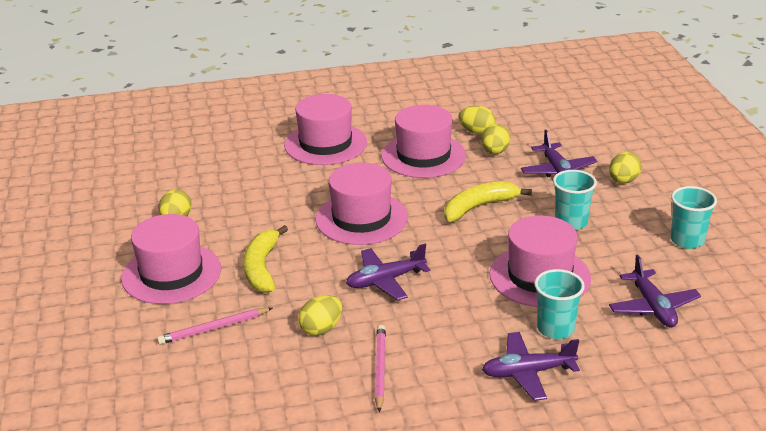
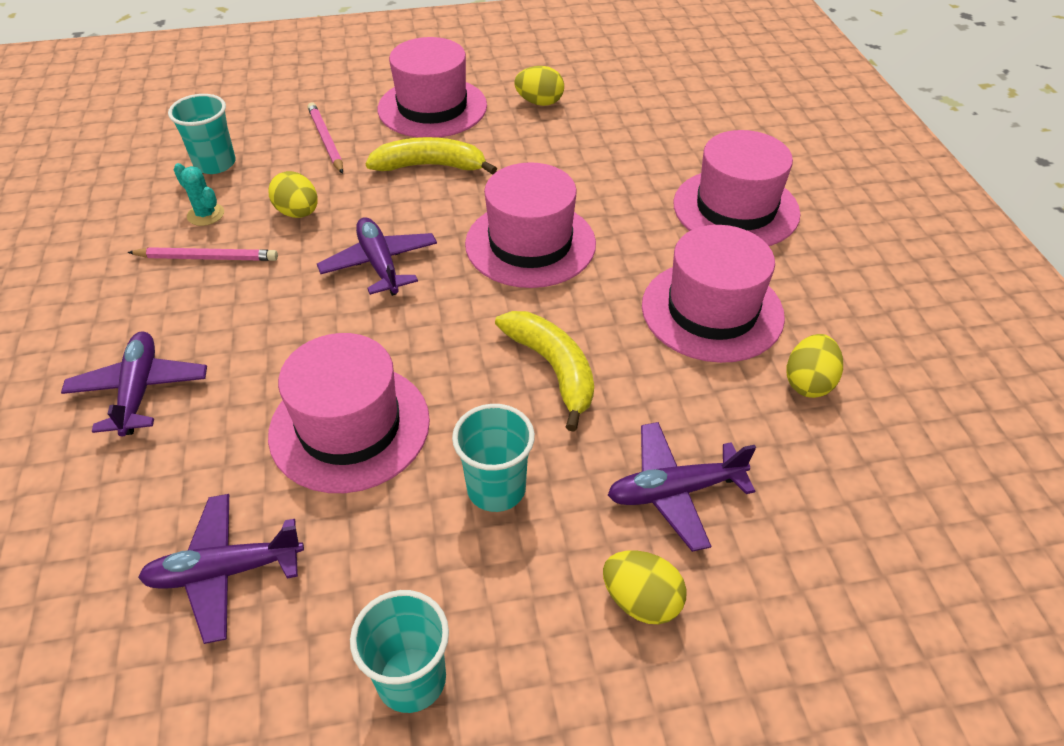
camera: 90 degrees right, 15 degrees up
yellow egg [481,124,510,154] -> none
turquoise cup [534,269,585,339] -> turquoise cup moved to [168,94,236,174]
none -> turquoise cactus [174,163,224,226]

